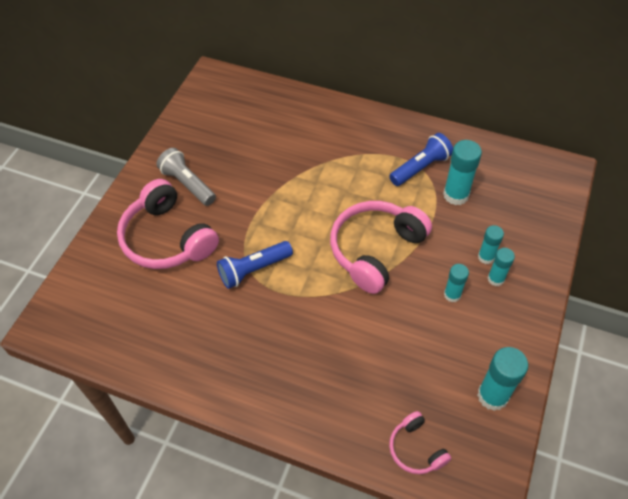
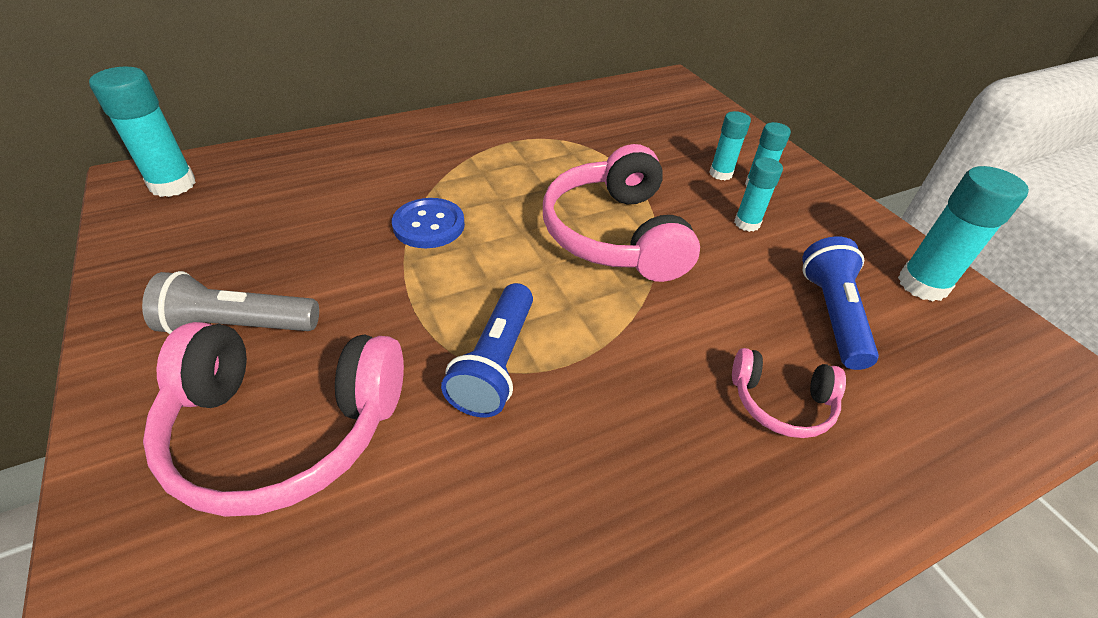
camera: 50 degrees left, 10 degrees down
blue flashlight [389,133,453,186] -> blue flashlight moved to [802,236,879,370]
pink headphones [389,411,451,474] -> pink headphones moved to [732,348,846,438]
turquoise glue stick [443,140,482,205] -> turquoise glue stick moved to [89,67,196,197]
none -> blue button [392,198,465,248]

